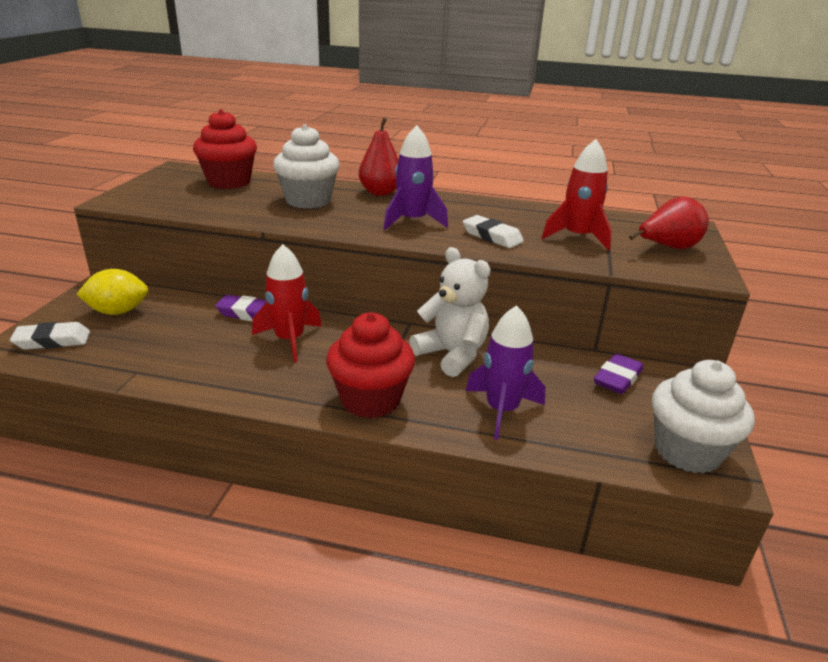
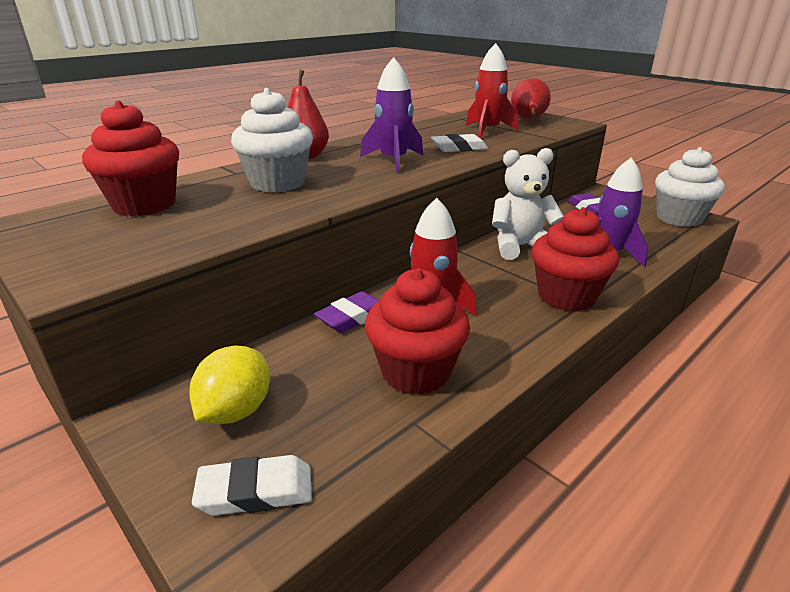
camera: 55 degrees left, 0 degrees up
white eraser [10,322,90,350] -> white eraser turned 60 degrees clockwise [192,455,312,516]
none -> red cupcake [365,268,470,395]

